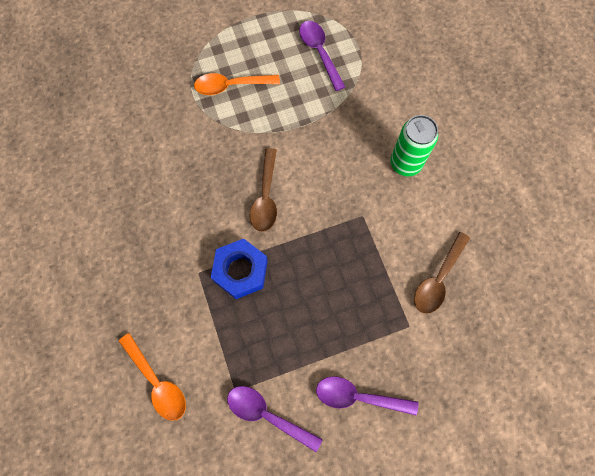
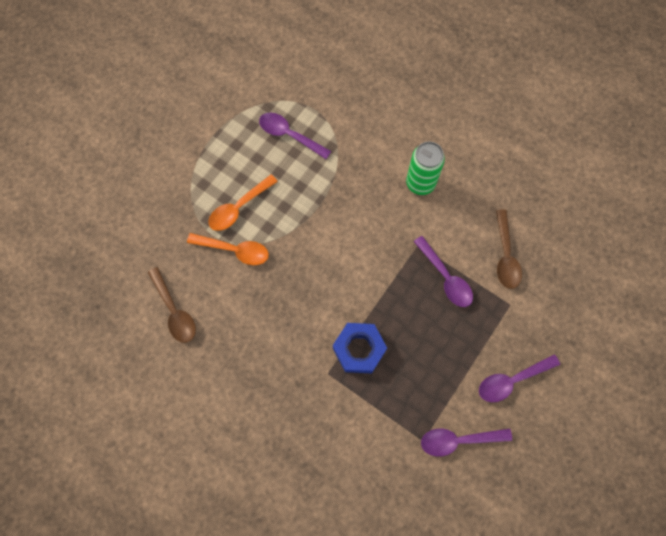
camera: 35 degrees left, 0 degrees up
orange spoon [119,333,186,421] -> orange spoon moved to [187,233,269,265]
brown spoon [250,148,277,232] -> brown spoon moved to [148,267,196,343]
none -> purple spoon [414,236,473,307]

